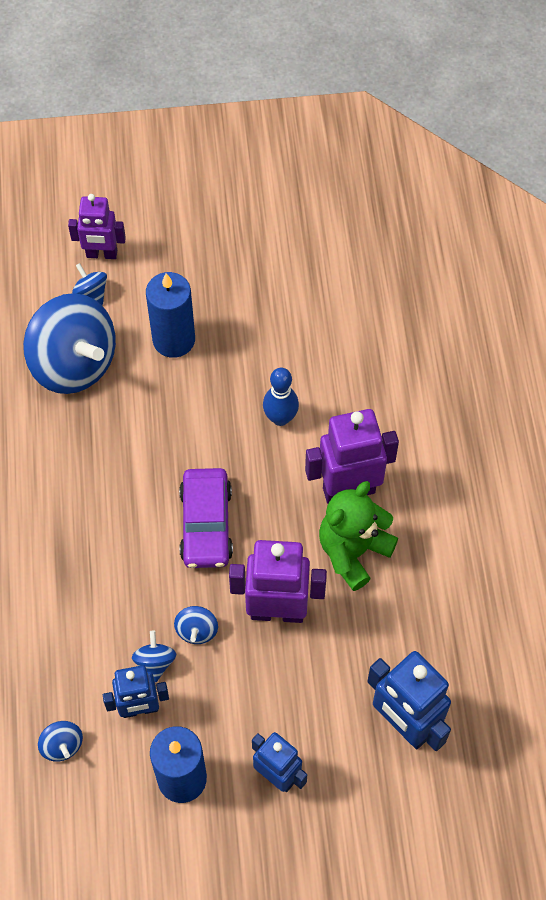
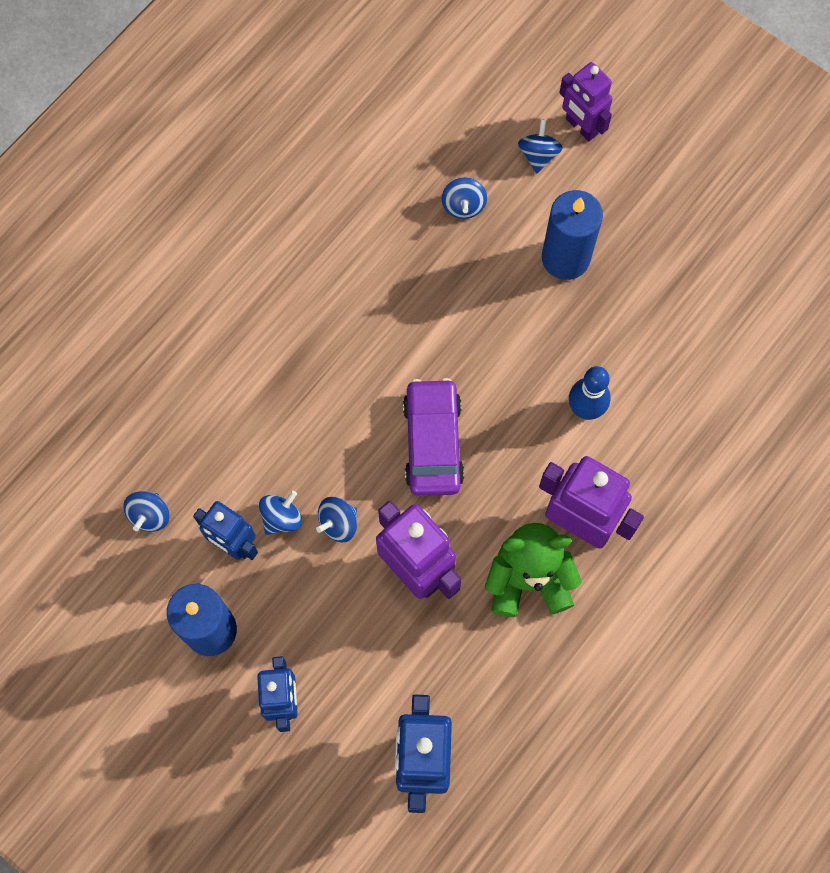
camera: 45 degrees right, 10 degrees up
blue spinning top [23,293,116,394] -> blue spinning top [442,177,487,219], size x0.40
purple car [179,468,233,568] -> purple car turned 135 degrees clockwise [403,378,464,496]

